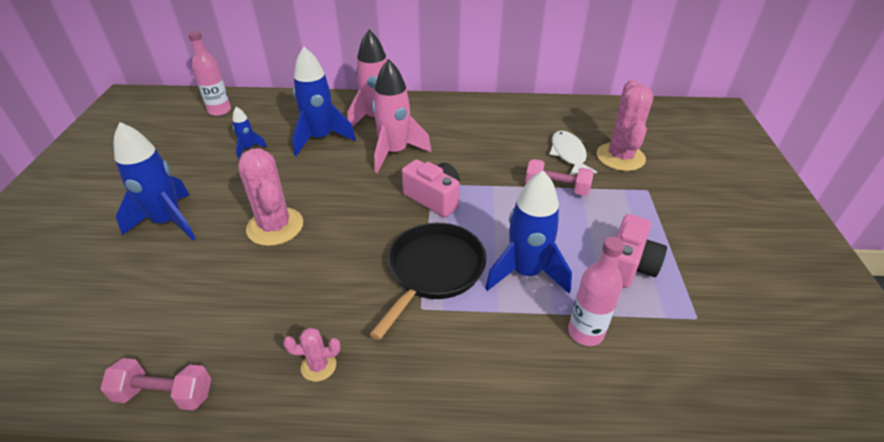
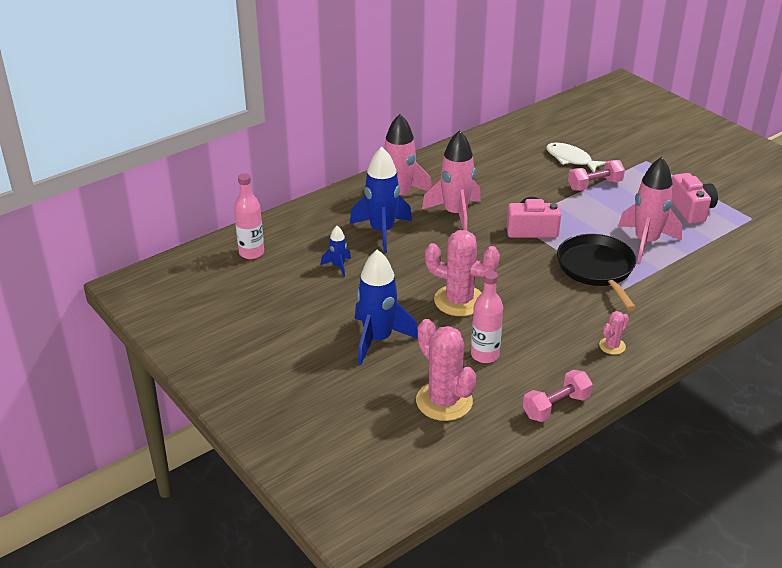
camera: 40 degrees left, 5 degrees down
blue rocket [485,171,572,293] -> pink rocket [618,157,682,263]
pink bottle [568,237,624,346] -> pink bottle moved to [471,271,503,363]
pink cactus [597,80,654,171] -> pink cactus moved to [416,319,476,421]

